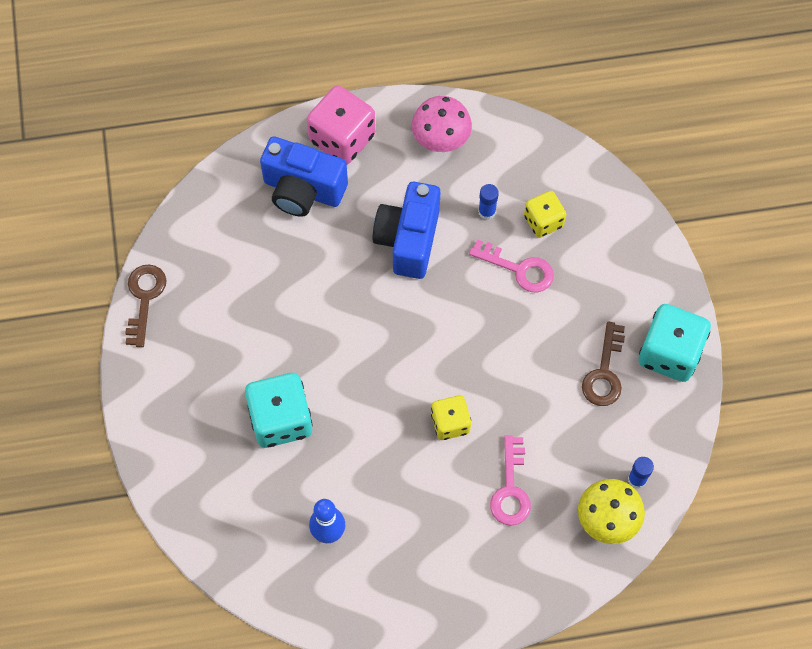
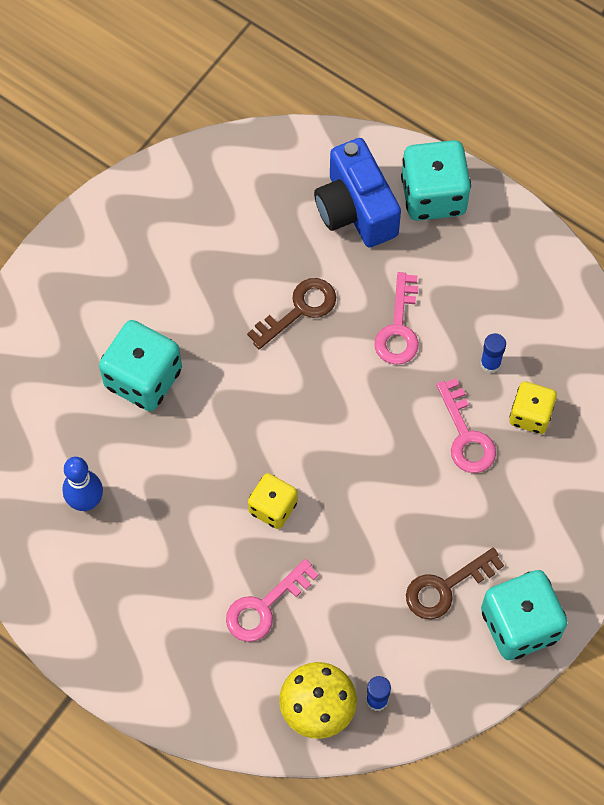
camera: 45 degrees right, 0 degrees up
brown key [125,264,166,347] -> brown key moved to [247,278,336,350]
pink dice [307,86,376,165] -> turquoise dice [401,140,471,221]
blue camera [373,182,440,279] -> pink key [374,272,419,365]
pink mushroom [412,96,472,152] -> none

